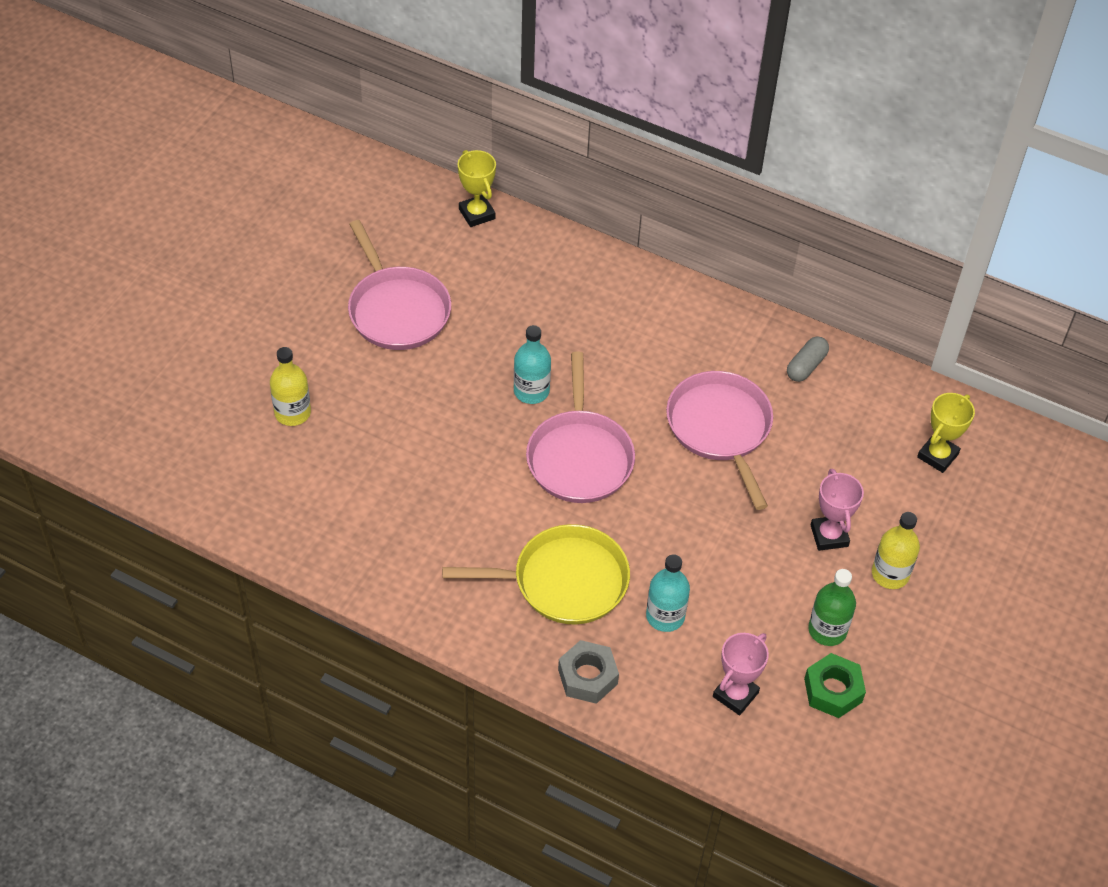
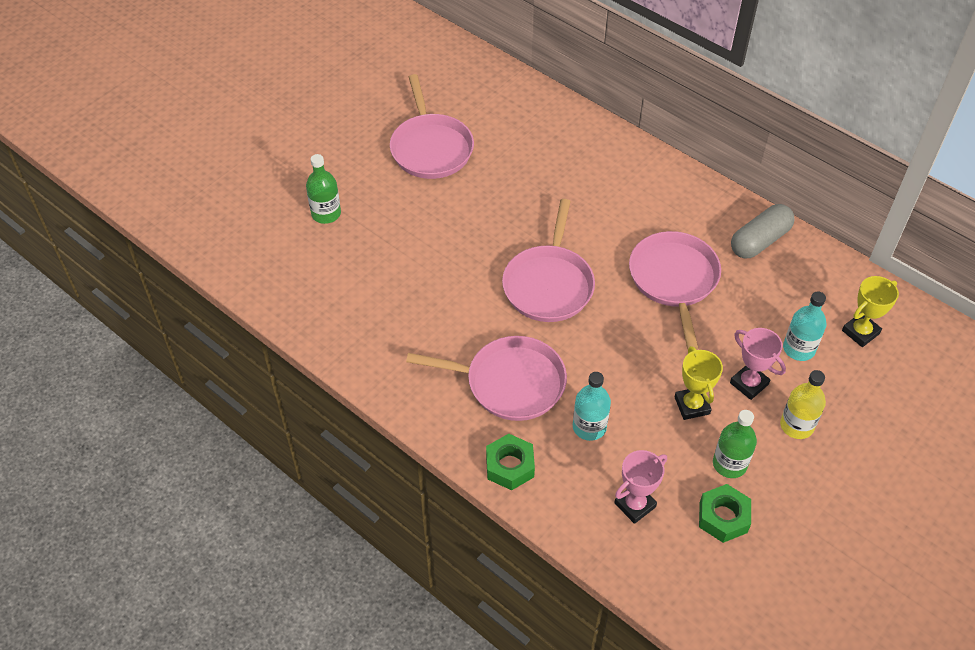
camera: 15 degrees right, 0 degrees up
yellow bottle [270,347,311,426] -> green bottle [306,154,341,224]
yellow pan [442,524,630,624] -> pink pan [406,336,567,421]
yellow trophy [458,150,496,227] -> yellow trophy moved to [675,346,723,420]
turquoise bottle [514,325,551,404] -> turquoise bottle moved to [783,291,826,361]
grey nut [558,640,619,704] -> green nut [486,434,535,490]
grey capsule [787,336,829,382] -> grey capsule [731,204,795,259], size x1.54
pink trophy [811,469,864,551] -> pink trophy turned 45 degrees counterclockwise [730,328,786,400]

